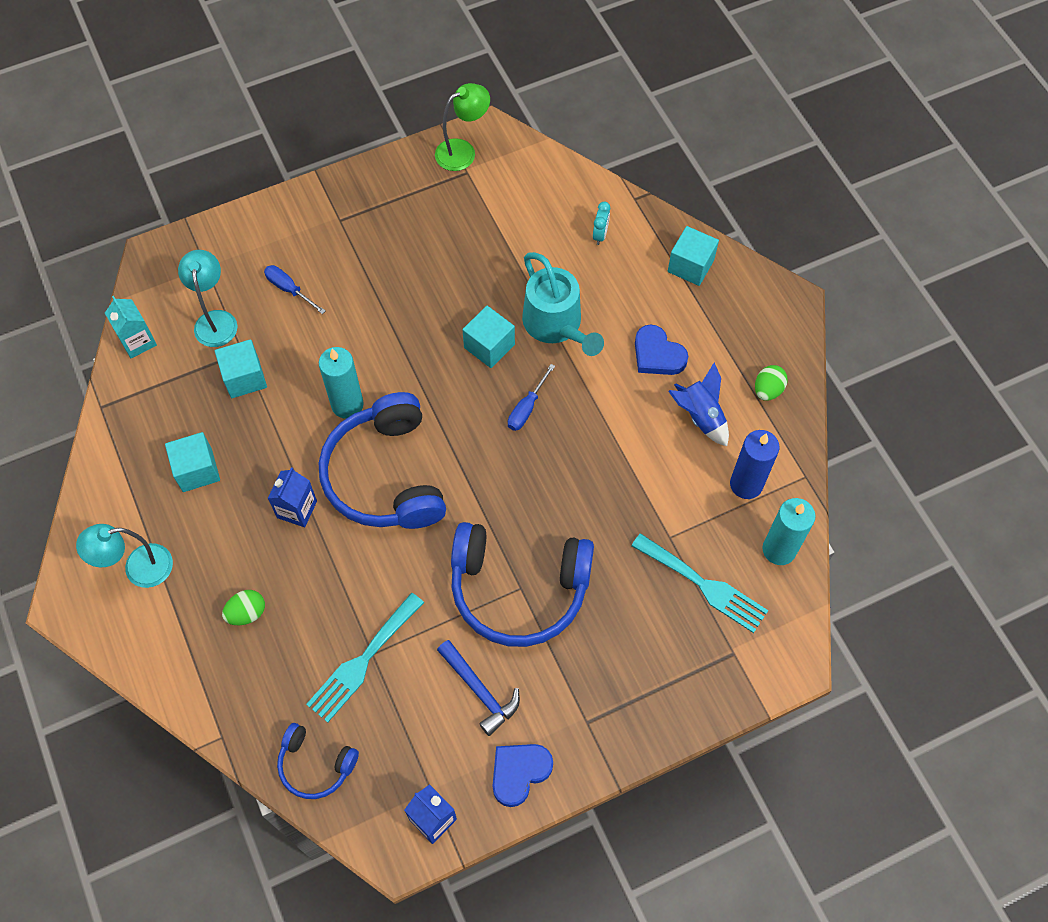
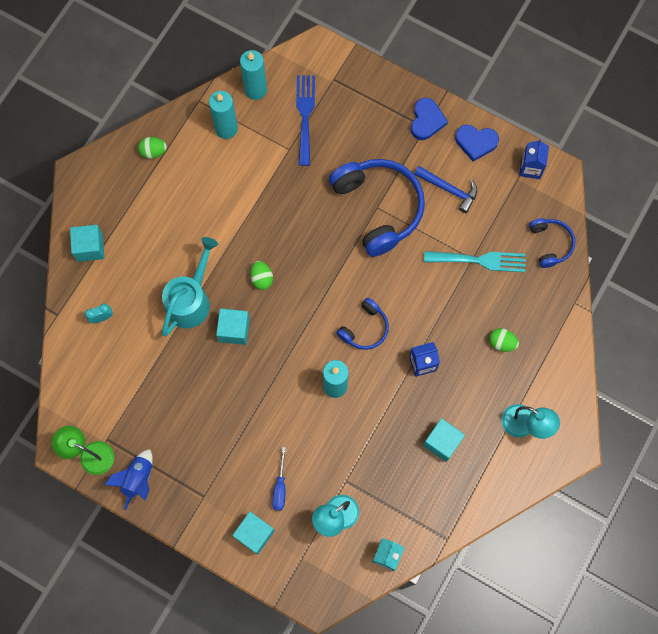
camera: 125 degrees left, 10 degrees up
turquoise cube [215,339,267,398] -> turquoise cube moved to [232,512,275,555]
blue headphones [319,392,446,529] -> blue headphones [336,298,389,350], size x0.51
blue hammer [437,640,520,736] -> blue hammer turned 105 degrees clockwise [414,166,477,213]
blue screwdriver [508,364,555,431] -> green egg [250,261,273,290]
turquoise fork [631,533,768,633] -> blue fork [296,75,315,166]
blue heart [635,325,688,375] -> blue heart moved to [411,98,448,140]
blue rocket [668,362,729,446] -> blue rocket moved to [104,449,153,510]
blue candle [730,430,779,499] -> turquoise candle [209,91,238,139]

